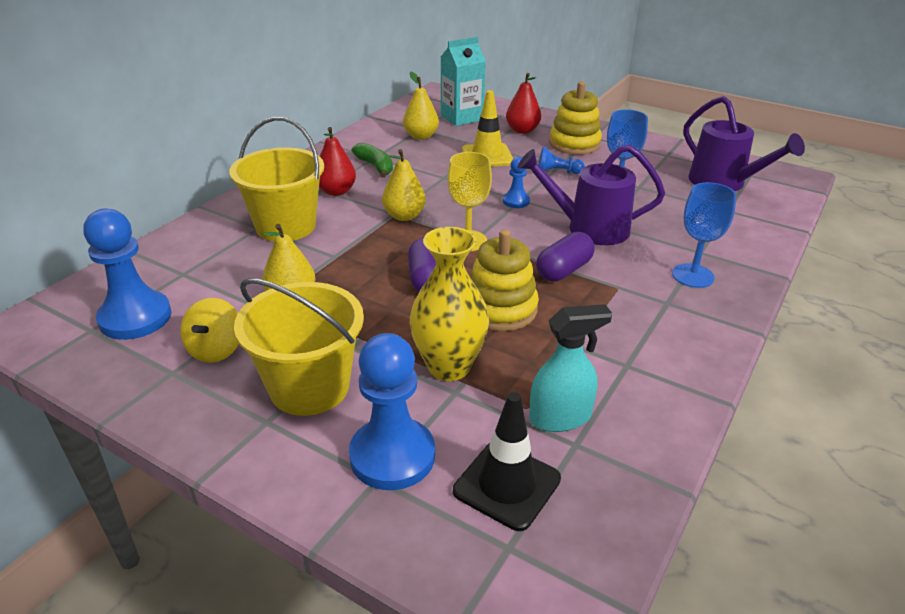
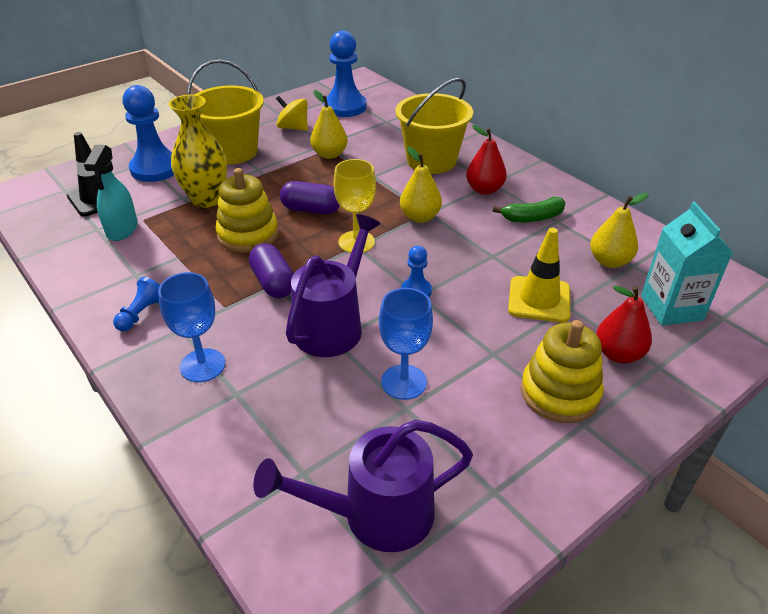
camera: 110 degrees right, 5 degrees up
blue pawn [538,147,585,174] -> blue pawn moved to [113,277,160,331]

